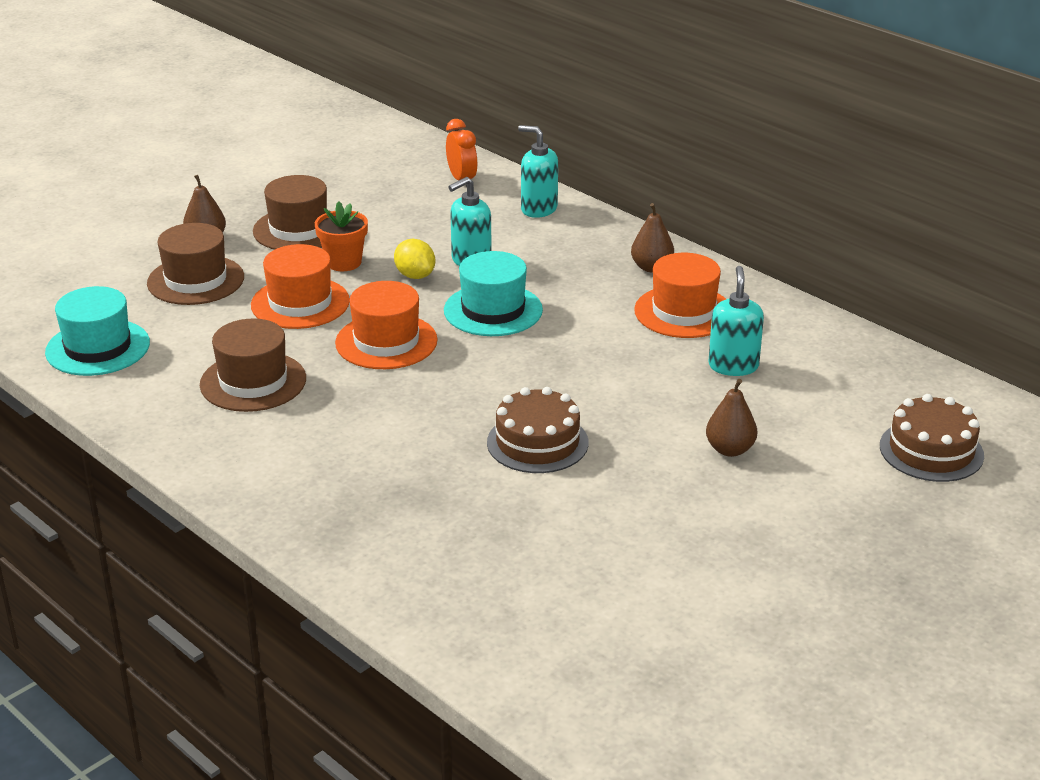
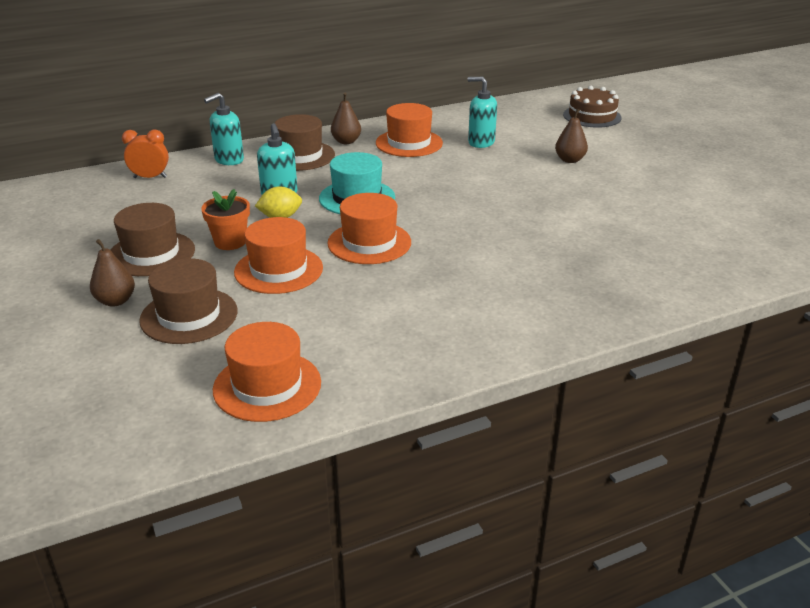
camera: 70 degrees left, 0 degrees up
turquoise hat [45,286,150,376] -> orange hat [213,322,321,422]
brown hat [200,318,306,412] -> brown hat moved to [275,114,335,171]
brown cake [487,387,589,473] -> none

